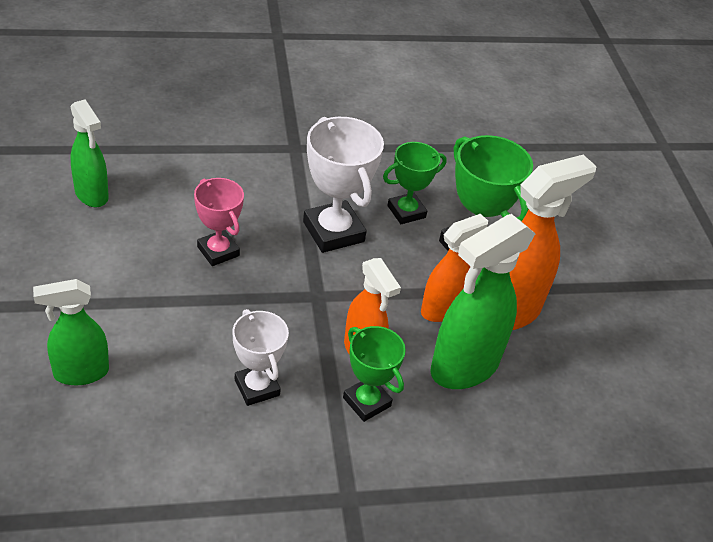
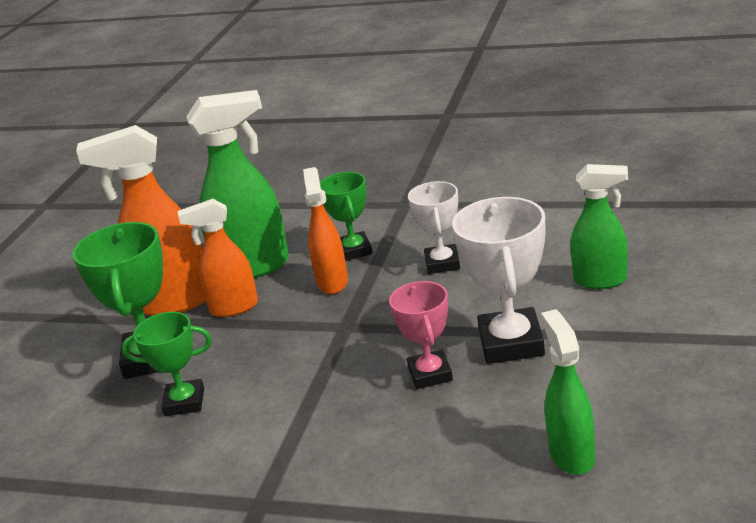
camera: 145 degrees left, 15 degrees down
white trophy [303,117,384,253] -> white trophy moved to [452,197,546,364]

